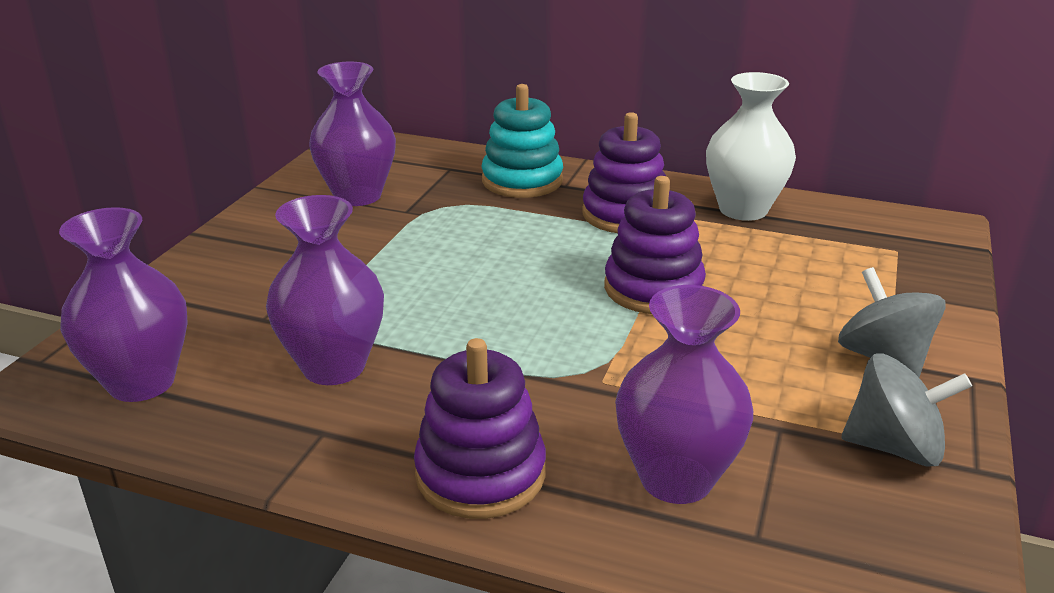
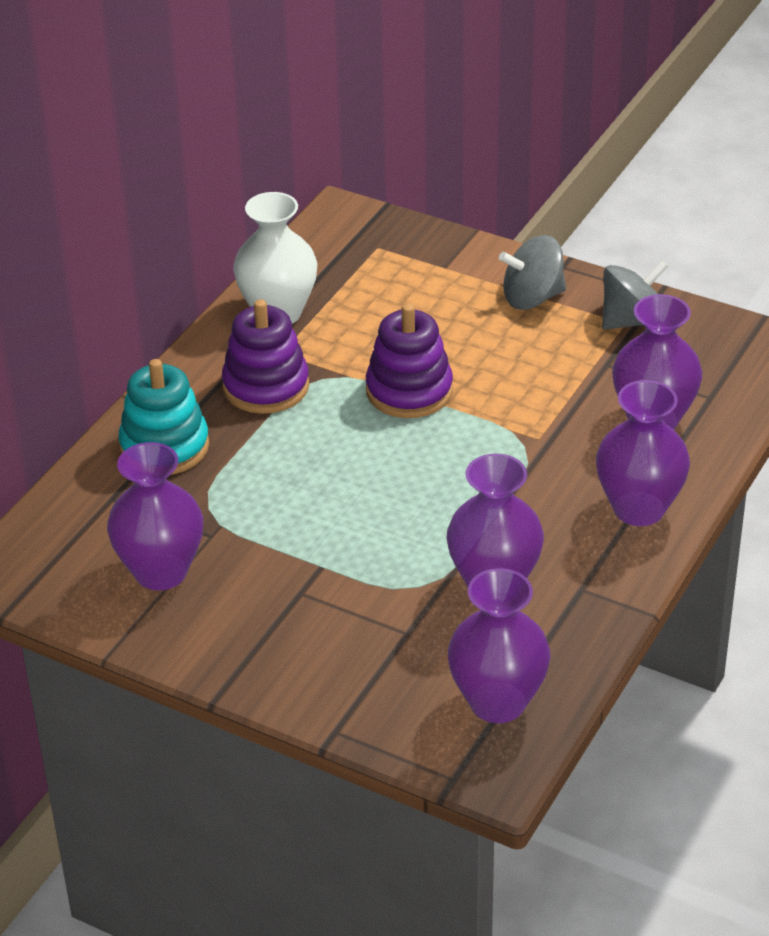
camera: 80 degrees left, 10 degrees up
purple stacking toy [414,338,546,519] -> purple vase [596,380,690,526]
grey spinning top [842,353,972,467] -> grey spinning top turned 45 degrees clockwise [602,260,668,329]

